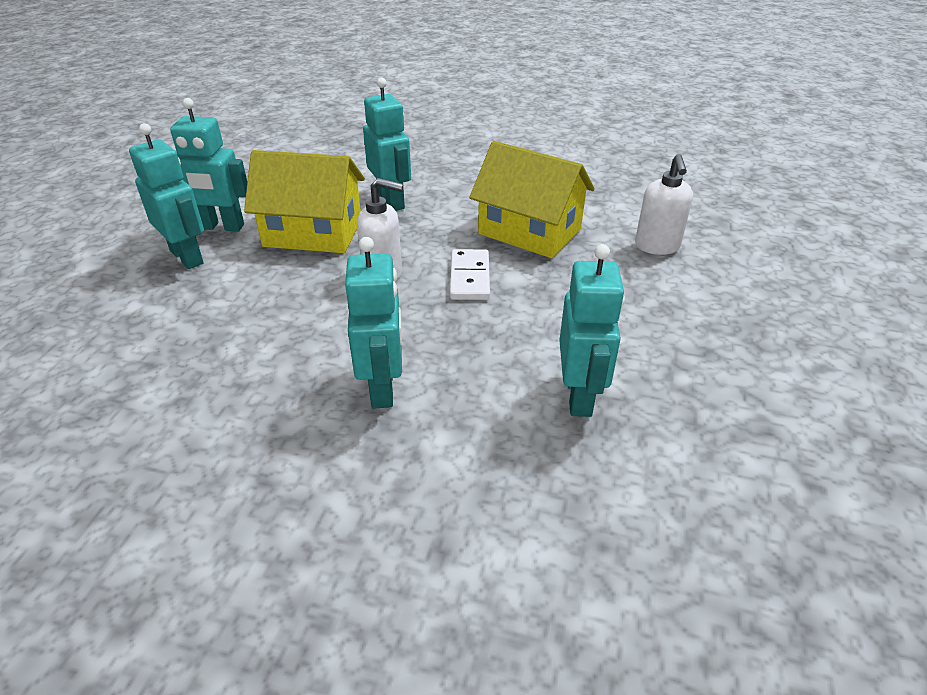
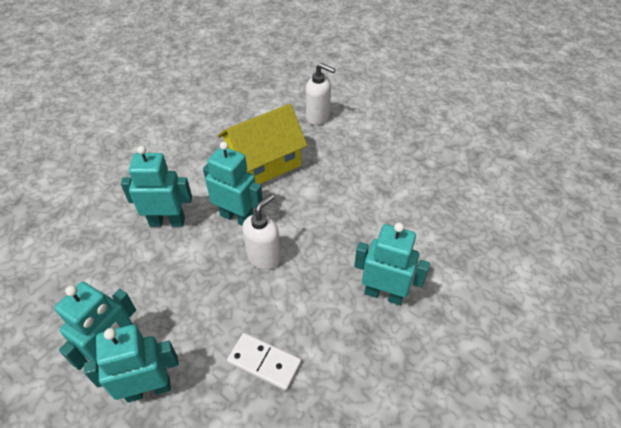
camera: 65 degrees left, 10 degrees up
yellow house [244,150,365,253] -> none
white domino [450,249,490,300] -> white domino moved to [227,333,301,391]
turquoise robot [559,244,625,417] -> turquoise robot moved to [203,142,263,226]

